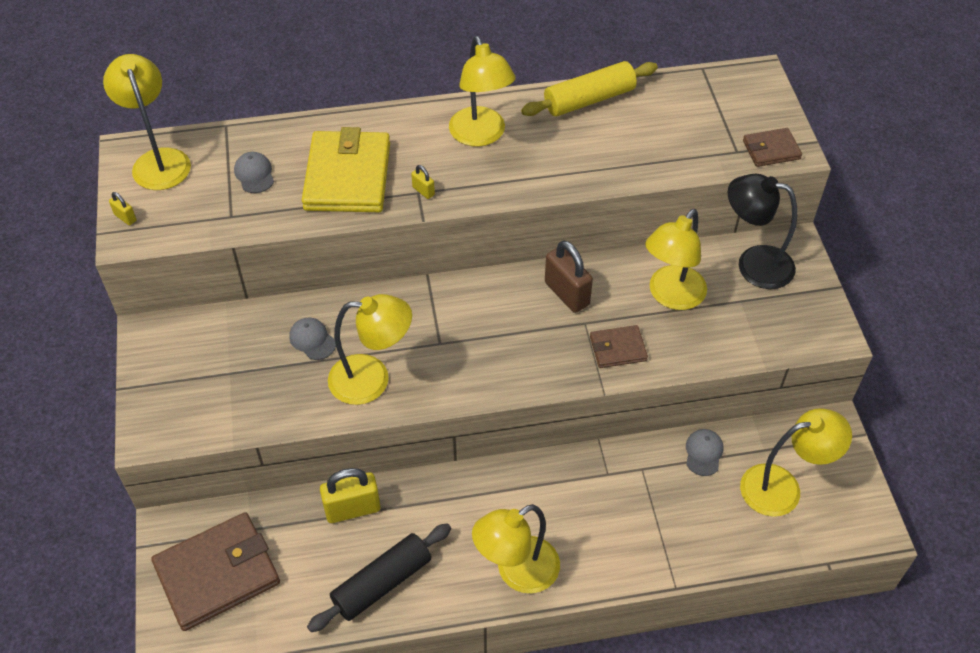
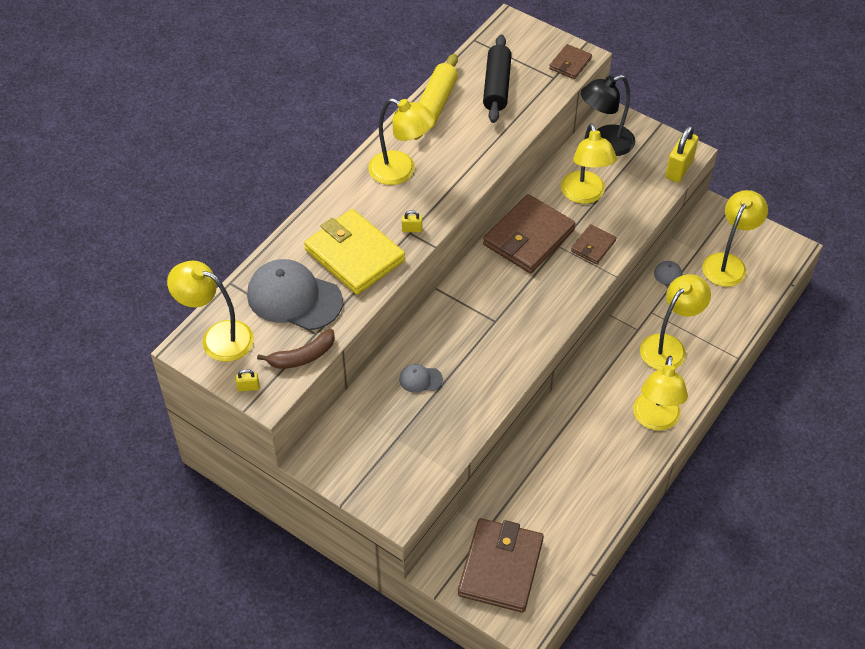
camera: 45 degrees left, 0 degrees up
grey cap [234,152,274,193] -> grey cap [247,259,343,330], size x2.22
black rolling pin [307,523,451,632] -> black rolling pin moved to [483,35,512,123]
yellow padlock [320,468,381,523] -> yellow padlock moved to [665,126,699,183]
yellow lamp [328,294,412,405] -> yellow lamp moved to [640,274,711,370]
brown padlock [545,240,593,313] -> brown wallet [483,194,576,273]
none -> brown banana [257,329,335,369]

